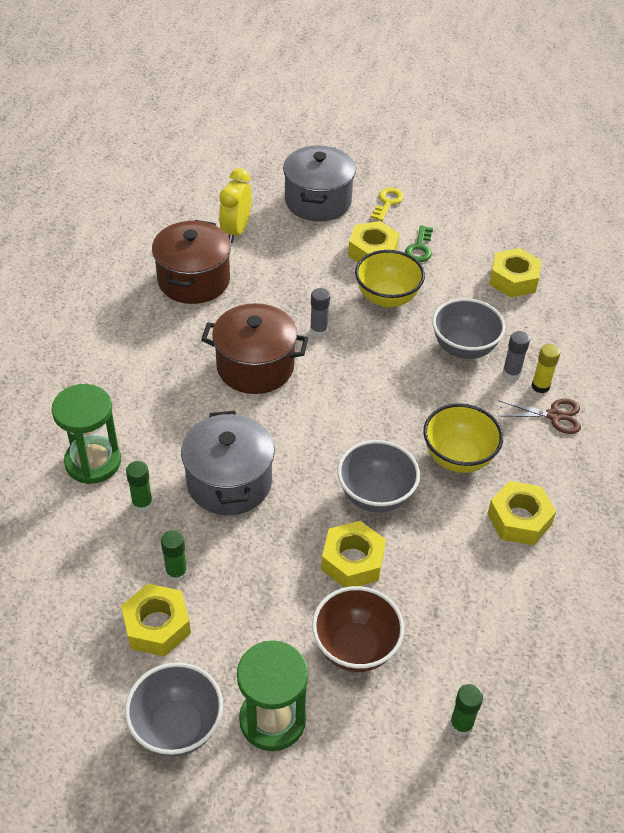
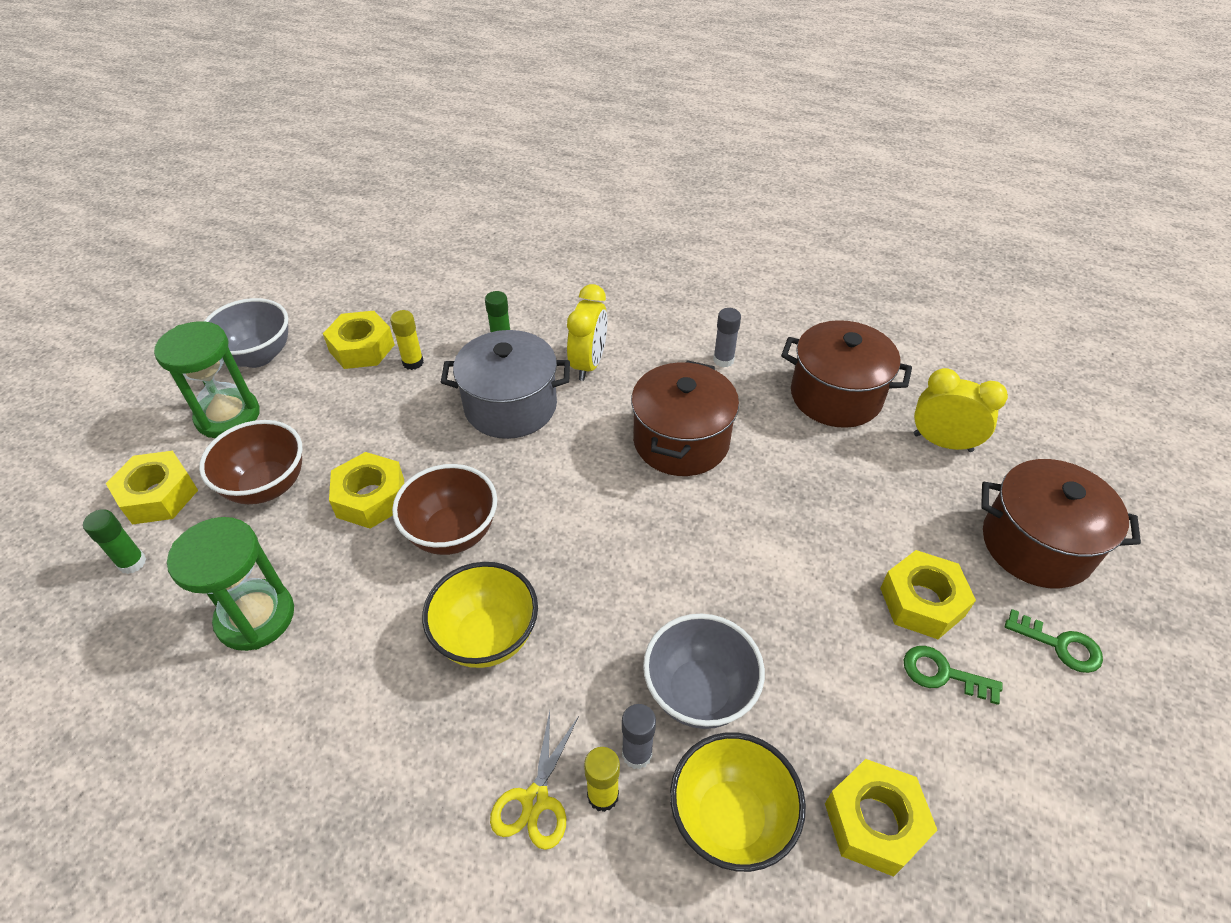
camera: 100 degrees right, 0 degrees up
green hourglass [52,384,121,484] -> green hourglass moved to [167,517,294,651]
green glue stick [161,530,188,582] -> yellow glue stick [390,310,424,370]
grey pot [283,145,356,222] -> brown pot [981,459,1141,588]
grey glue stick [310,288,330,337] -> grey glue stick moved to [713,308,741,368]
grey bowl [338,440,420,513] -> brown bowl [392,464,497,555]
yellow bowl [355,250,425,308] -> yellow bowl moved to [670,732,806,872]
yellow key [370,188,404,221] -> green key [1005,609,1103,673]
yellow nut [487,481,556,545] -> yellow nut moved to [106,451,198,525]
brown scissors [499,399,581,434] -> yellow scissors [490,711,579,850]
none -> yellow clock [567,284,607,381]

